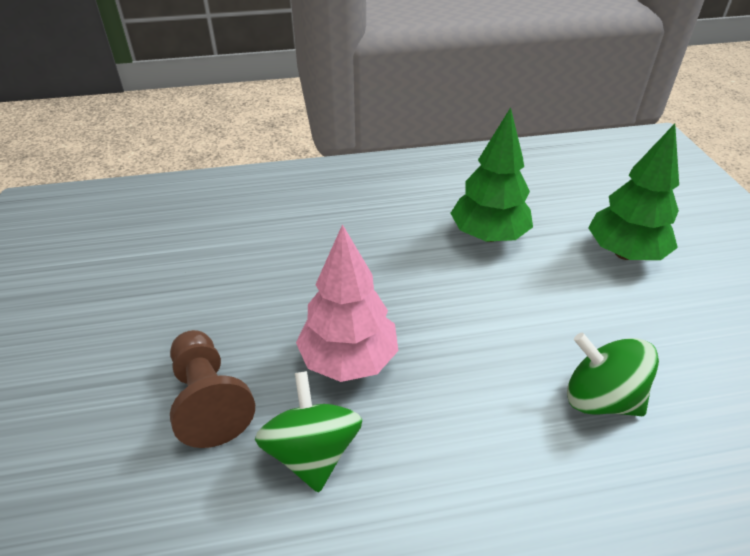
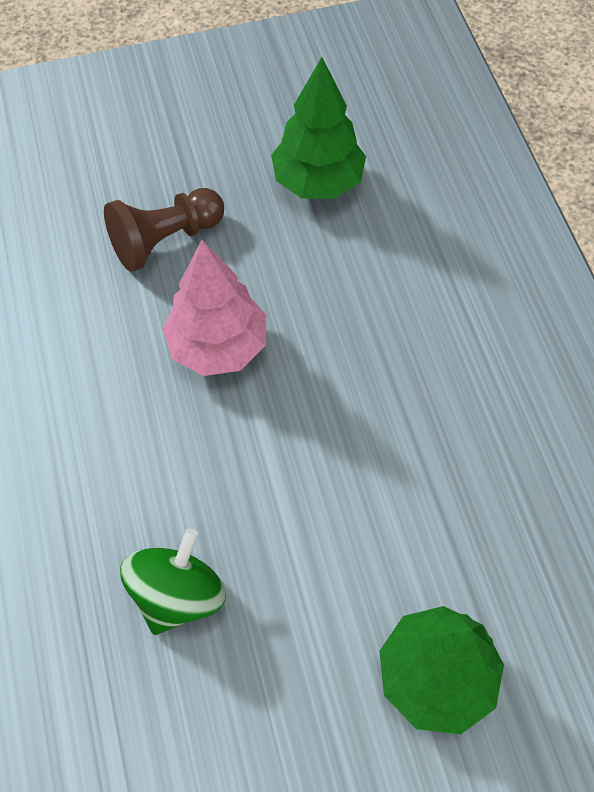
camera: 85 degrees right, 20 degrees up
green spinning top [255,371,362,493] -> none
green tree [450,107,533,242] -> green tree moved to [271,57,366,199]

